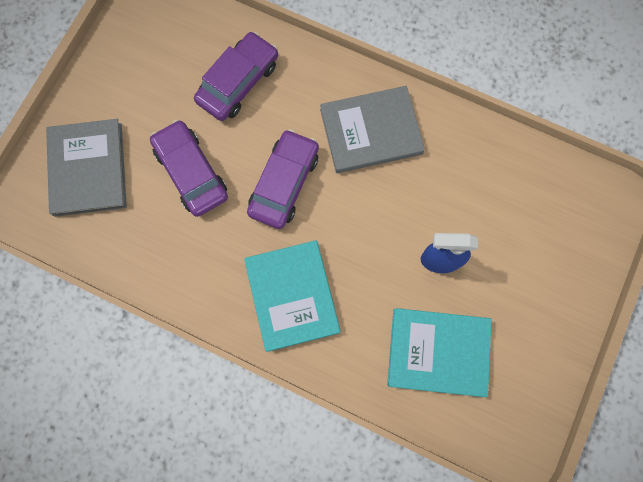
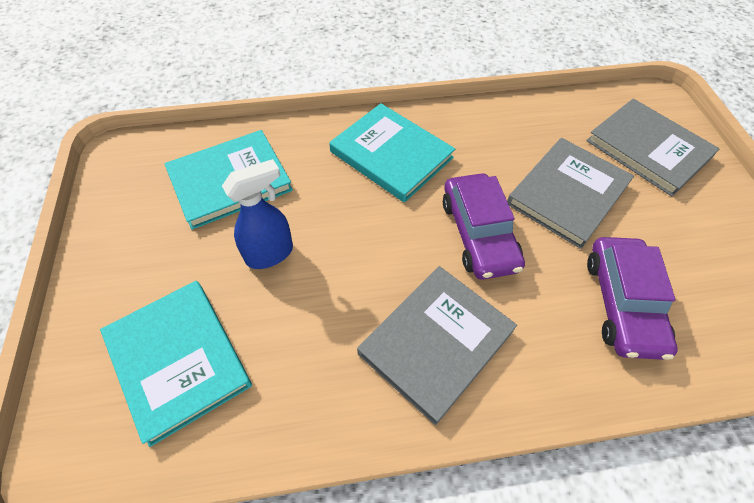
camera: 145 degrees right, 20 degrees down
purple car [150,120,228,217] -> grey book [507,138,634,249]
none -> turquoise book [100,281,252,447]

